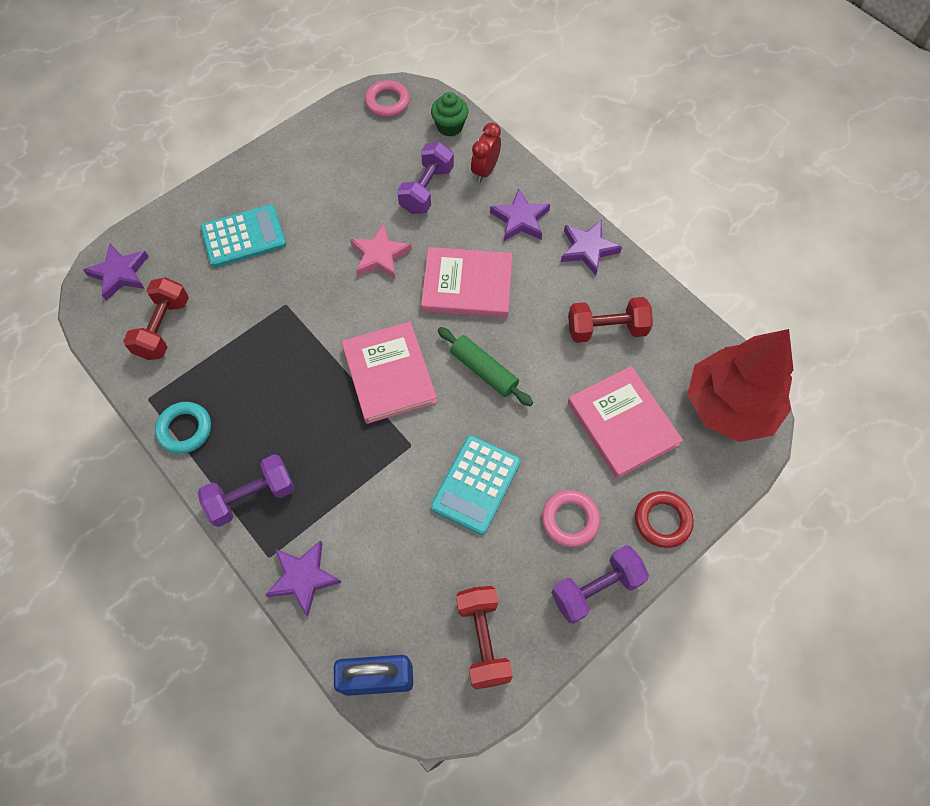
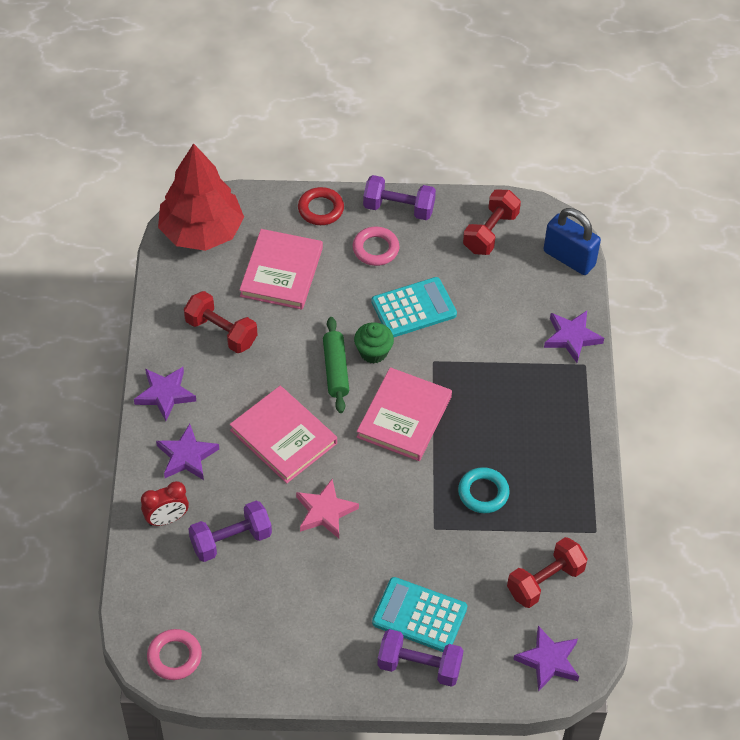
camera: 140 degrees left, 10 degrees down
turquoise ring [155,402,211,454] -> turquoise ring moved to [458,467,510,513]
purple dumbbell [198,454,294,527] -> purple dumbbell moved to [377,629,464,687]
green cupcake [431,92,468,137] -> green cupcake moved to [354,322,394,363]

